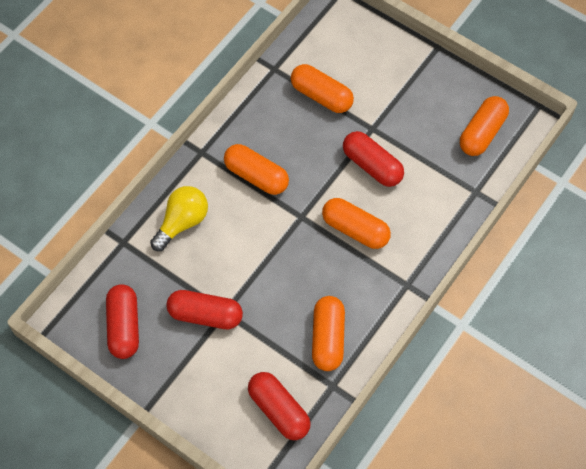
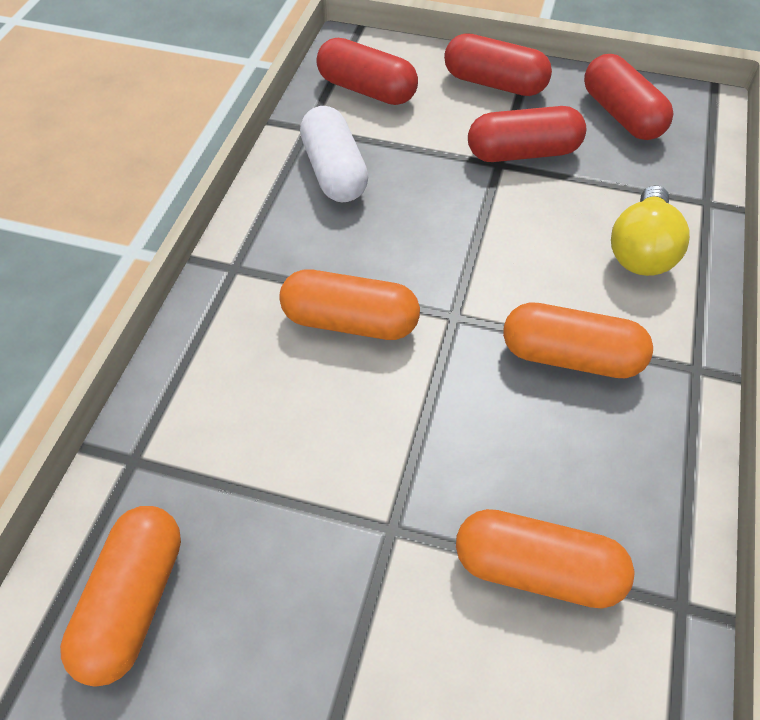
camera: 160 degrees right, 10 degrees down
orange capsule [312,296,345,371] -> white capsule [300,106,368,202]
red capsule [343,131,404,187] -> red capsule moved to [444,33,552,96]

